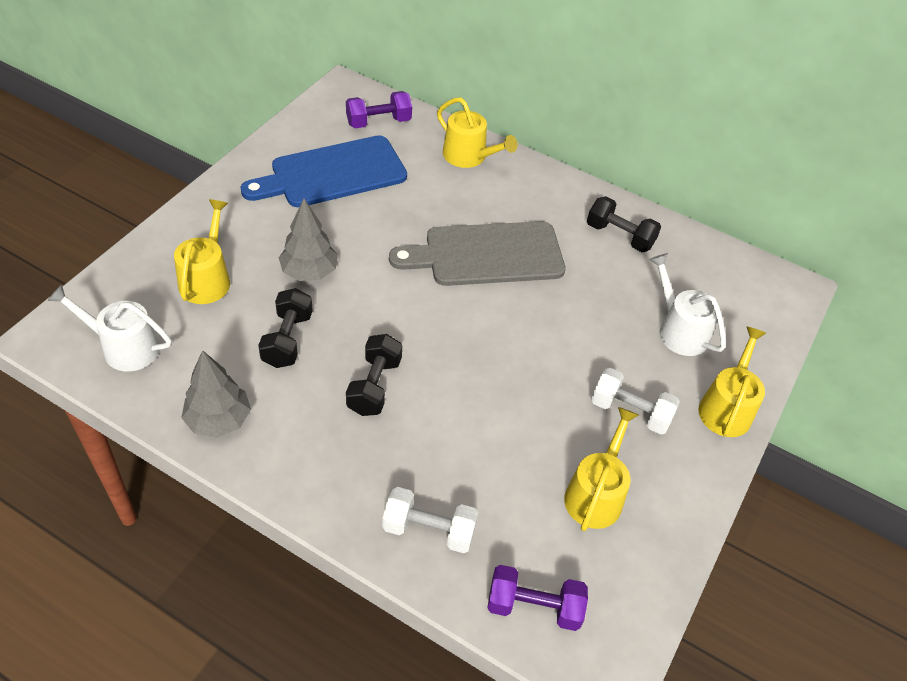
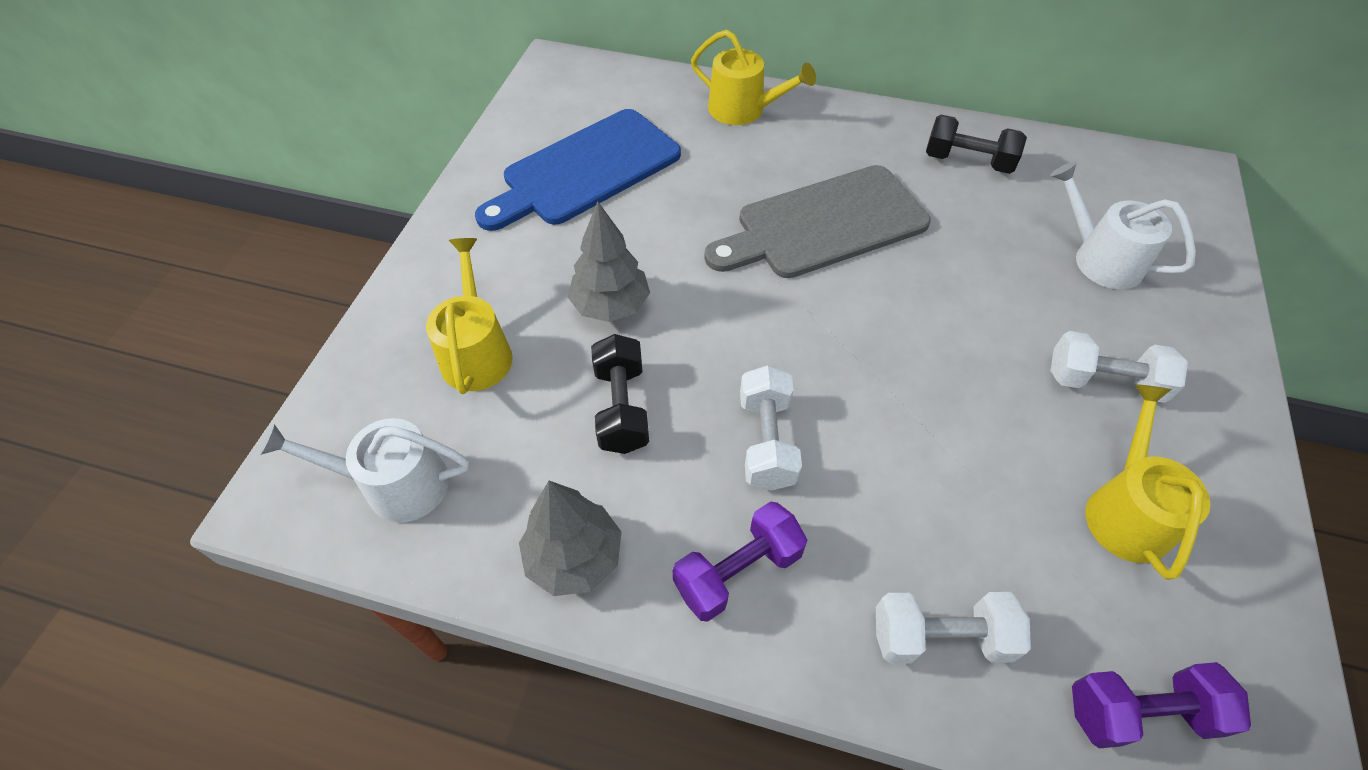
camera: 10 degrees left, 5 degrees up
purple dumbbell [346,91,412,128] -> purple dumbbell moved to [673,501,807,622]
black dumbbell [346,334,402,416] -> white dumbbell [740,365,802,491]
yellow watering can [698,326,766,437] -> none

